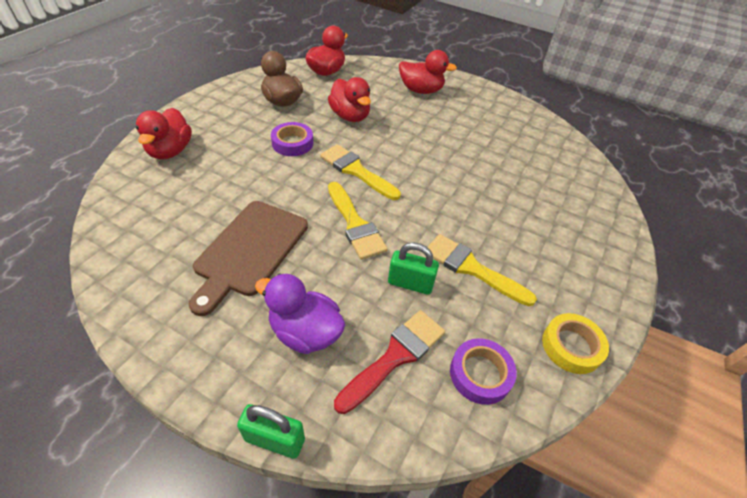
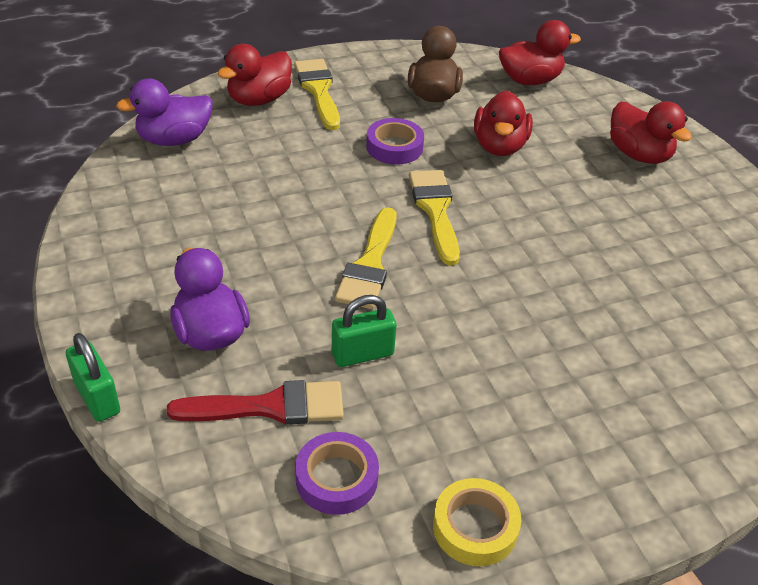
camera: 40 degrees right, 5 degrees down
brown cutting board [189,201,308,316] -> none
green padlock [388,242,439,295] -> green padlock turned 75 degrees counterclockwise [332,295,397,367]
yellow brush [427,234,537,306] -> yellow brush moved to [294,59,340,130]
none -> purple duck [116,78,213,146]

